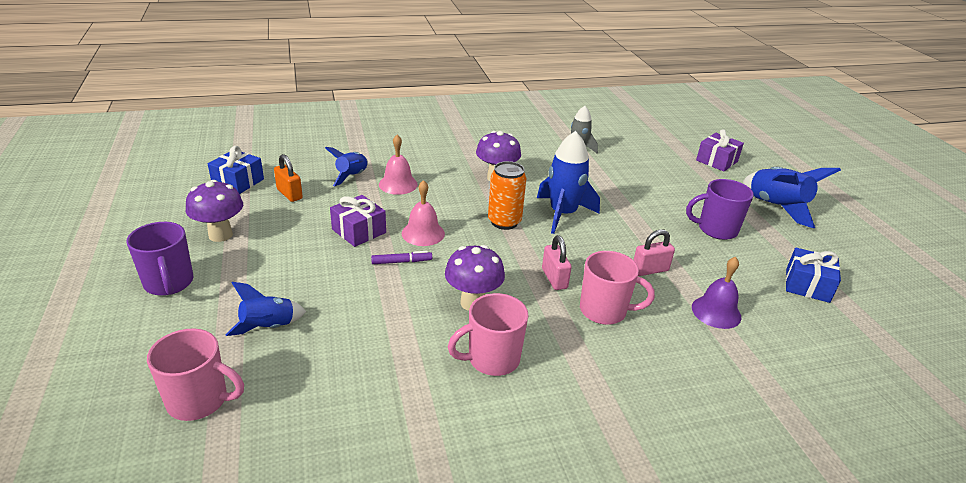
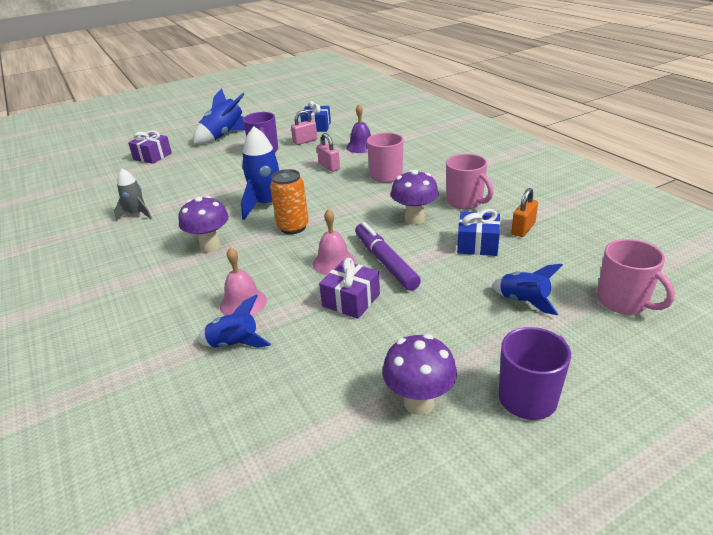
camera: 100 degrees left, 0 degrees up
pink mug [147,328,244,421] -> pink mug turned 150 degrees clockwise [597,239,675,314]
blue gift [208,146,264,194] -> blue gift moved to [457,209,500,256]
orange padlock [274,154,303,202] -> orange padlock moved to [511,188,538,237]
purple marker [371,251,432,264] -> purple marker [355,222,421,291], size x1.97
pink padlock [542,235,572,290] -> pink padlock moved to [291,110,317,145]

